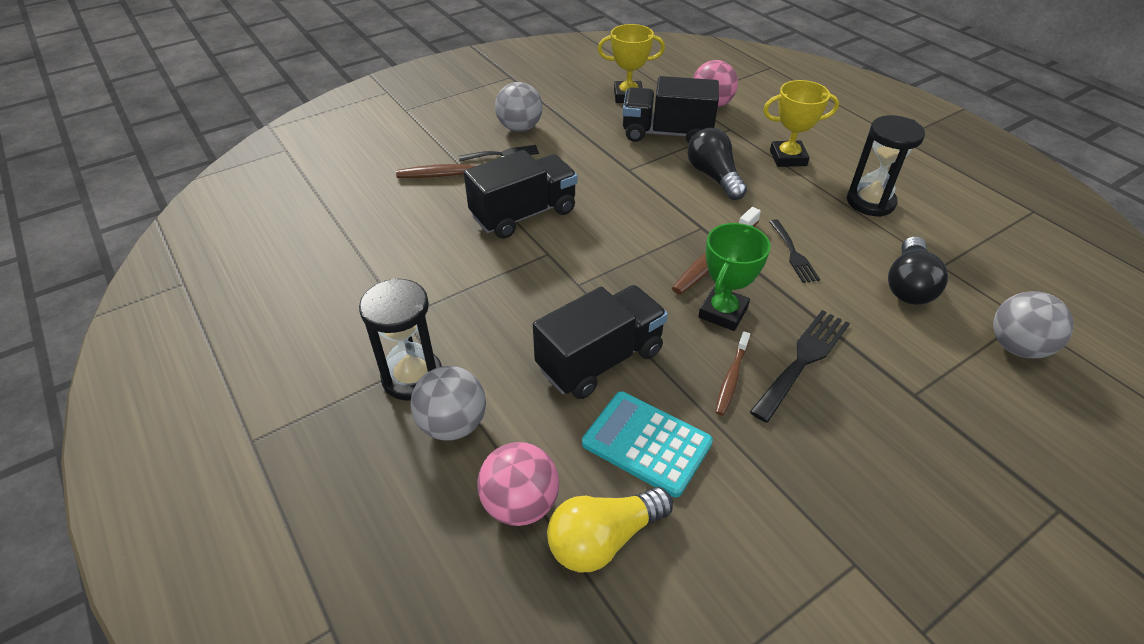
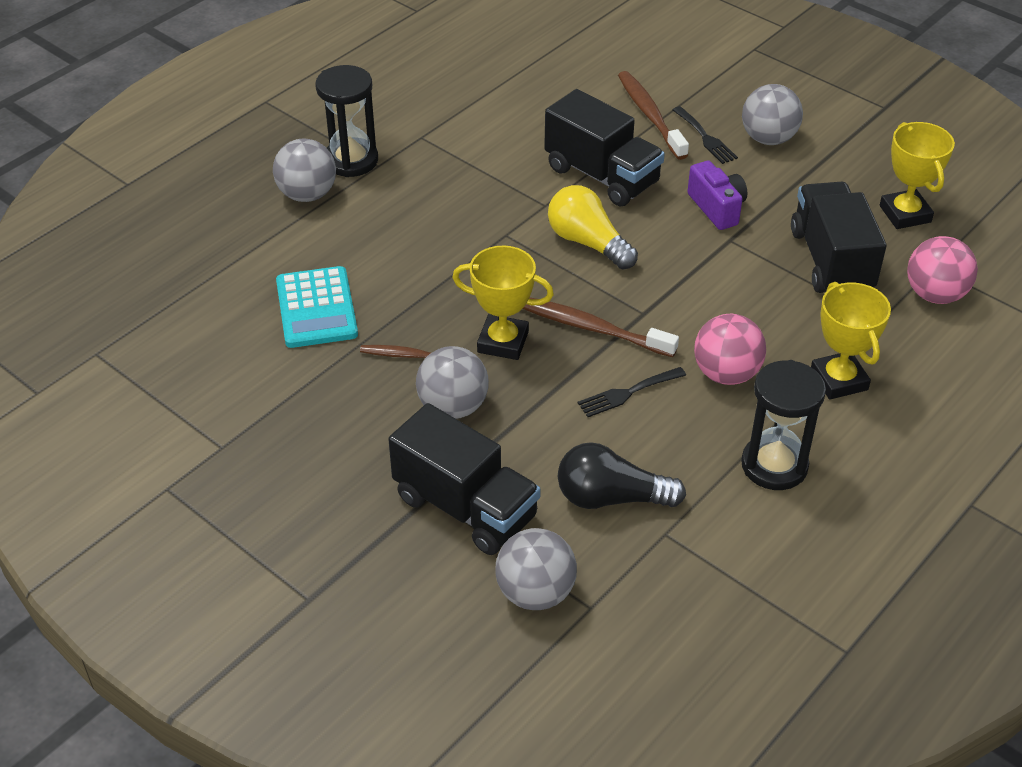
camera: 75 degrees right, 0 degrees up
pink ball [477,442,559,526] -> pink ball moved to [694,314,766,385]
black truck [533,285,668,399] -> black truck moved to [388,403,541,555]
yellow light bulb [547,487,673,572] -> yellow light bulb moved to [548,185,638,270]
turquoise calculator [582,391,713,497] -> turquoise calculator turned 150 degrees clockwise [276,266,358,348]
black light bulb [687,128,747,200] -> none
green trophy [698,223,771,331] -> yellow trophy [452,246,554,360]
black fork [750,310,850,423] -> grey ball [416,346,489,419]
none -> purple camera [687,161,747,230]

